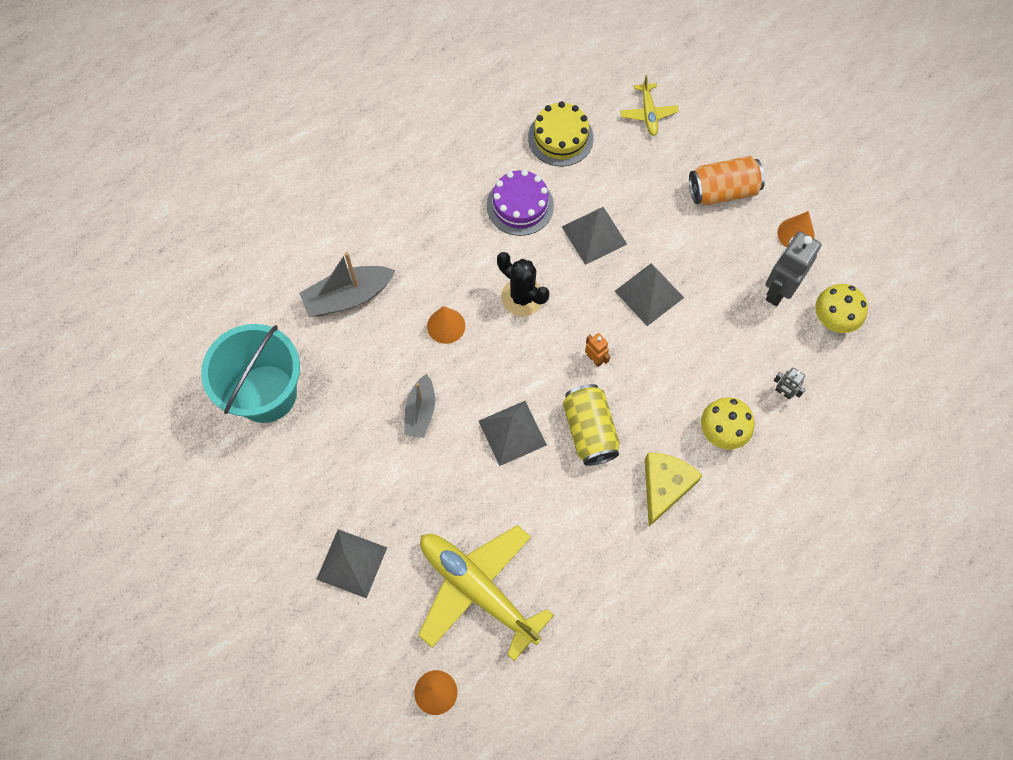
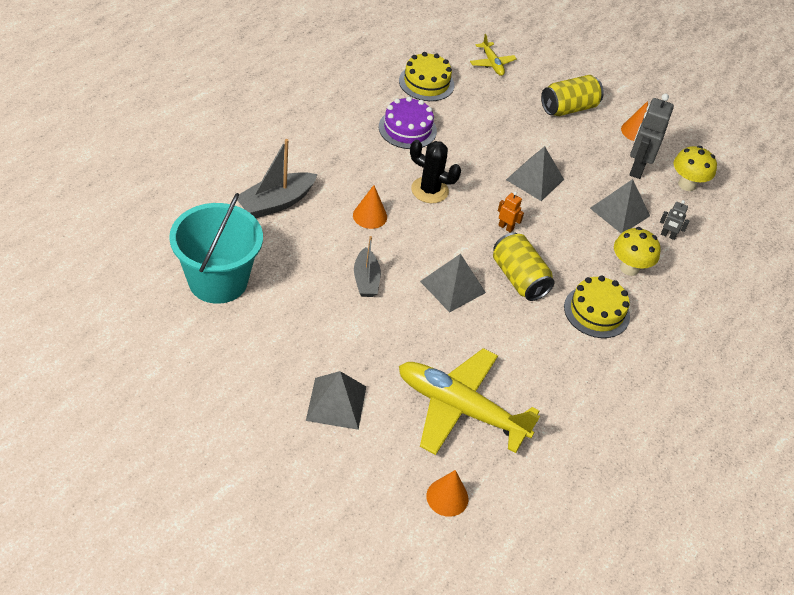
camera: 20 degrees left, 20 degrees down
grey pyramid [562,207,627,265] -> grey pyramid moved to [590,179,650,233]
yellow cheese [645,452,703,527] -> yellow cake [564,275,630,338]
orange can [689,156,765,206] -> yellow can [541,75,604,116]

